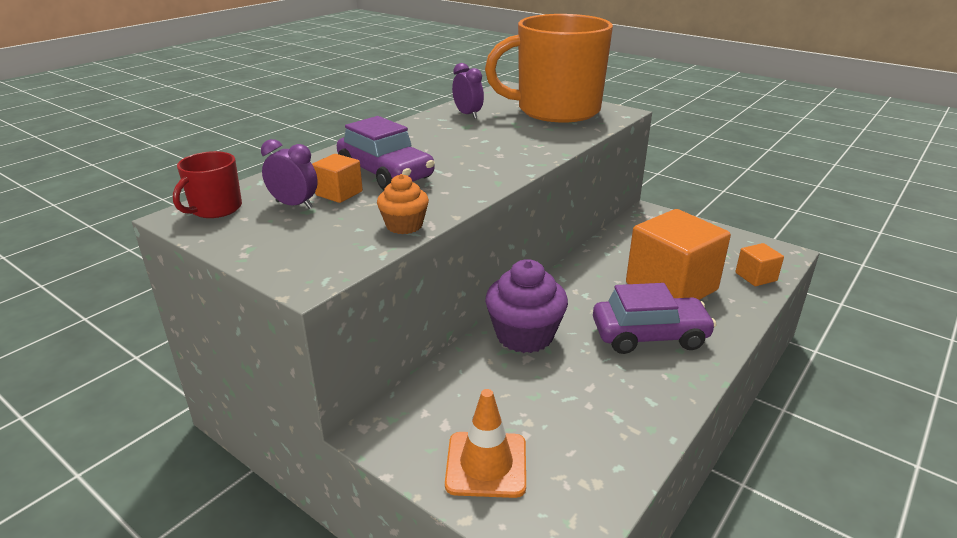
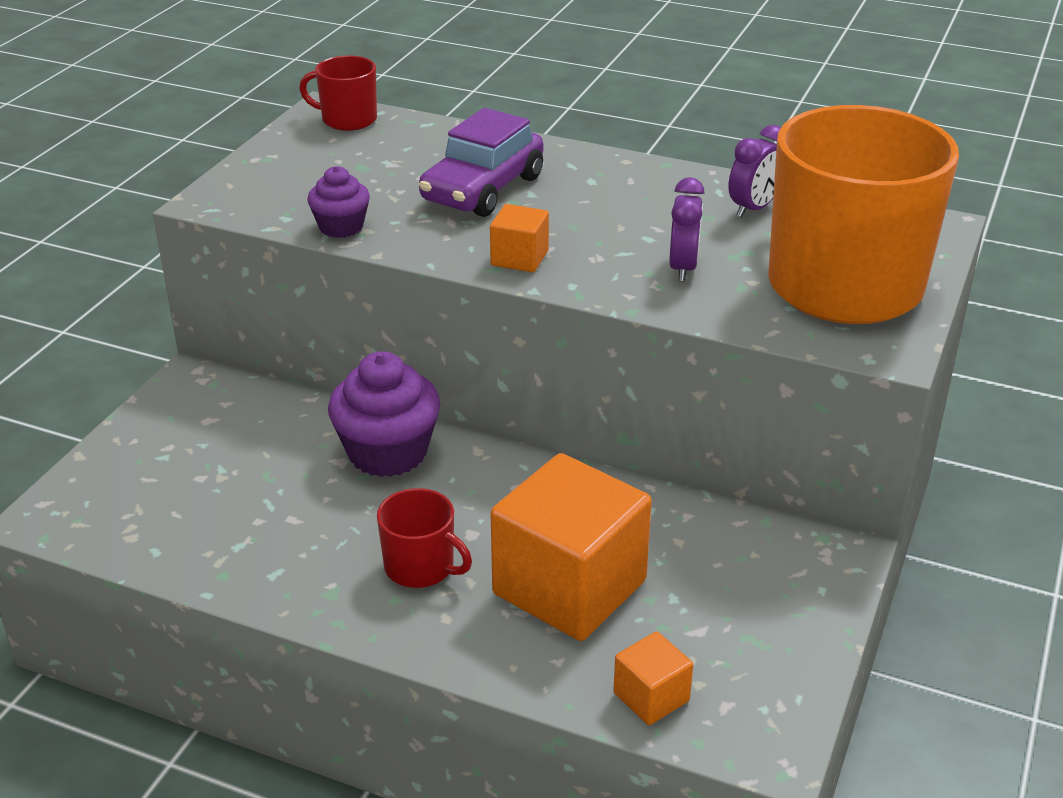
camera: 75 degrees right, 5 degrees up
purple clock [261,139,318,209] -> purple clock moved to [669,177,705,282]
orange cube [312,154,363,203] -> orange cube moved to [490,204,549,272]
orange cupcake [377,174,429,234] -> purple cupcake [307,166,370,238]
orange traffic cone [445,389,526,498] -> none
purple car [593,283,716,354] -> red mug [377,488,472,588]

